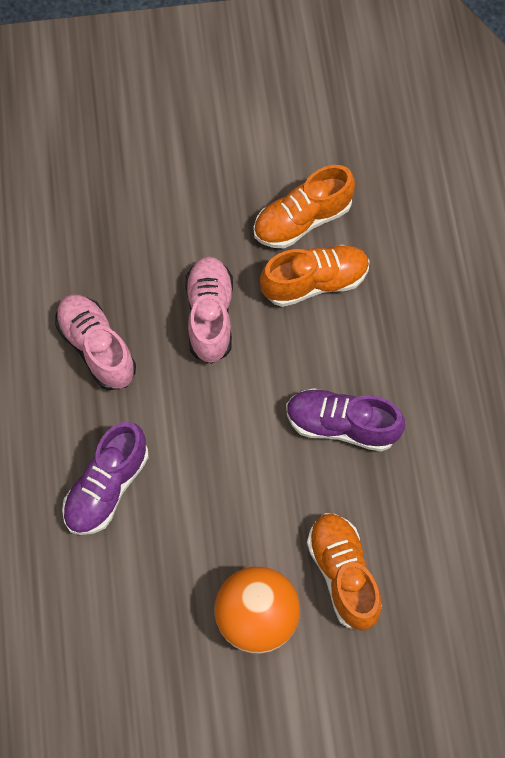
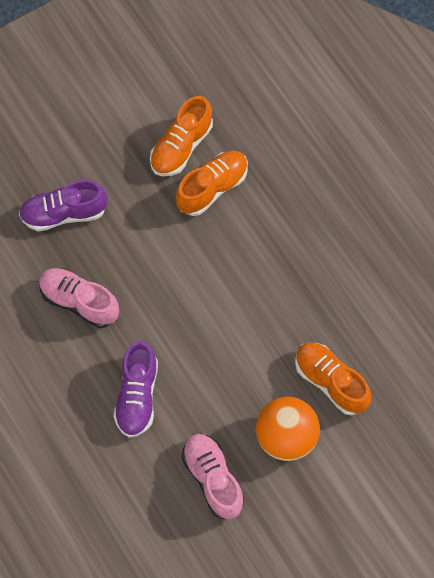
camera: 25 degrees left, 0 degrees up
pink shoe [185,256,233,364] -> pink shoe moved to [182,433,244,519]
purple shoe [286,388,405,452] -> purple shoe moved to [19,180,107,231]

